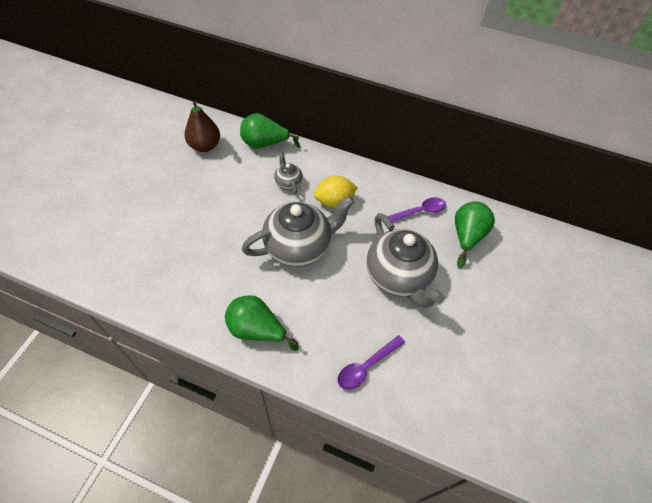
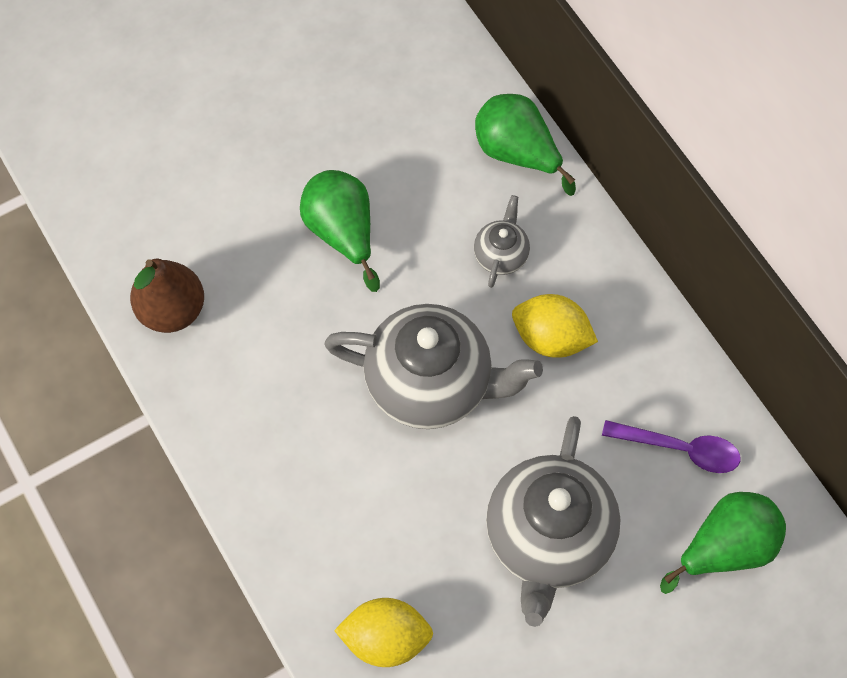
camera: 40 degrees right, 10 degrees up
brown pear [184,101,220,152] -> brown pear moved to [130,259,204,333]
green pear [225,295,299,351] -> green pear moved to [300,170,380,292]
purple spoon [338,335,405,390] -> yellow lemon [334,598,433,667]

